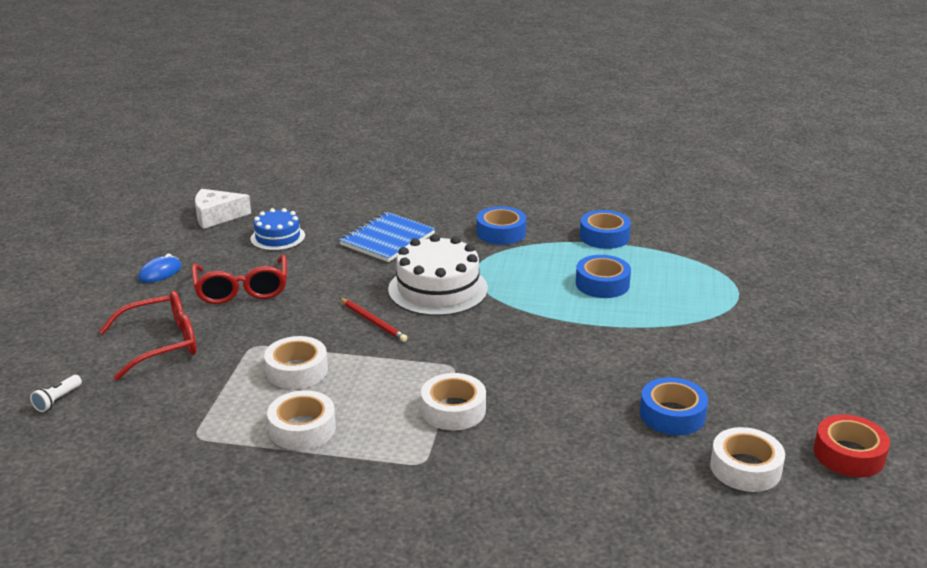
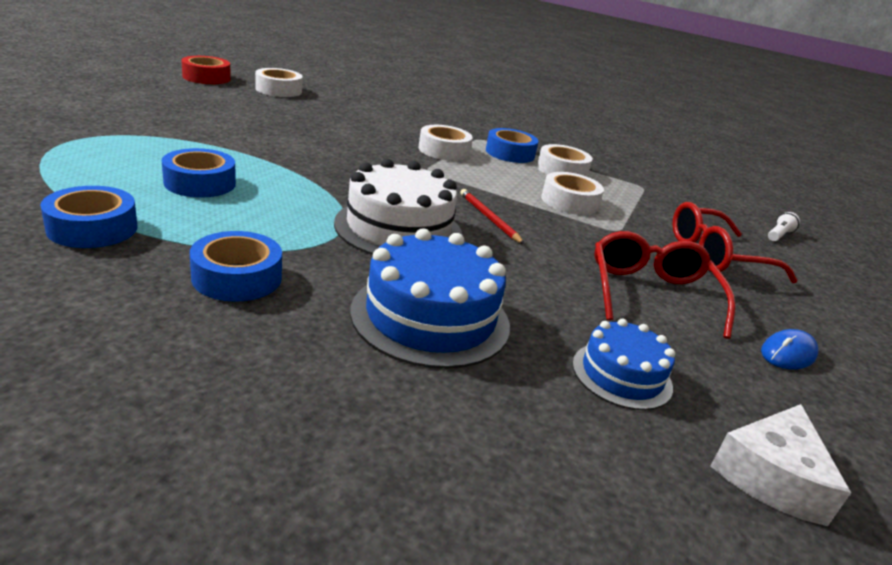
camera: 170 degrees left, 0 degrees up
white cheese [195,189,251,229] -> white cheese turned 120 degrees clockwise [711,404,851,526]
blue notebook [339,212,435,262] -> blue cake [350,228,510,369]
blue tape [640,377,708,435] -> blue tape moved to [486,128,539,163]

